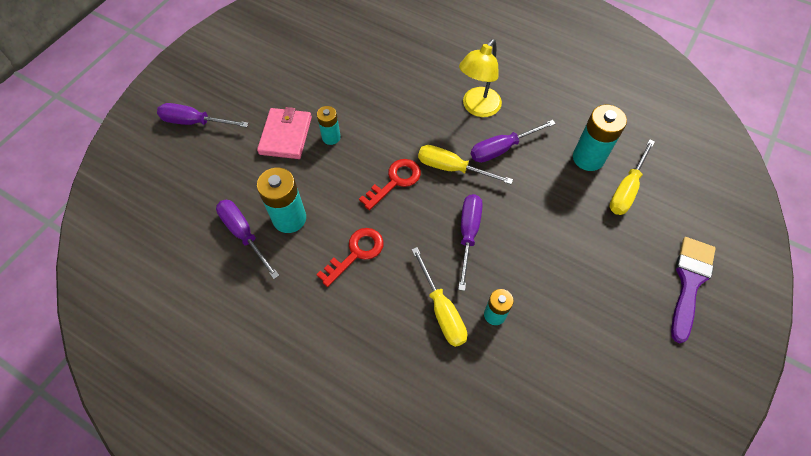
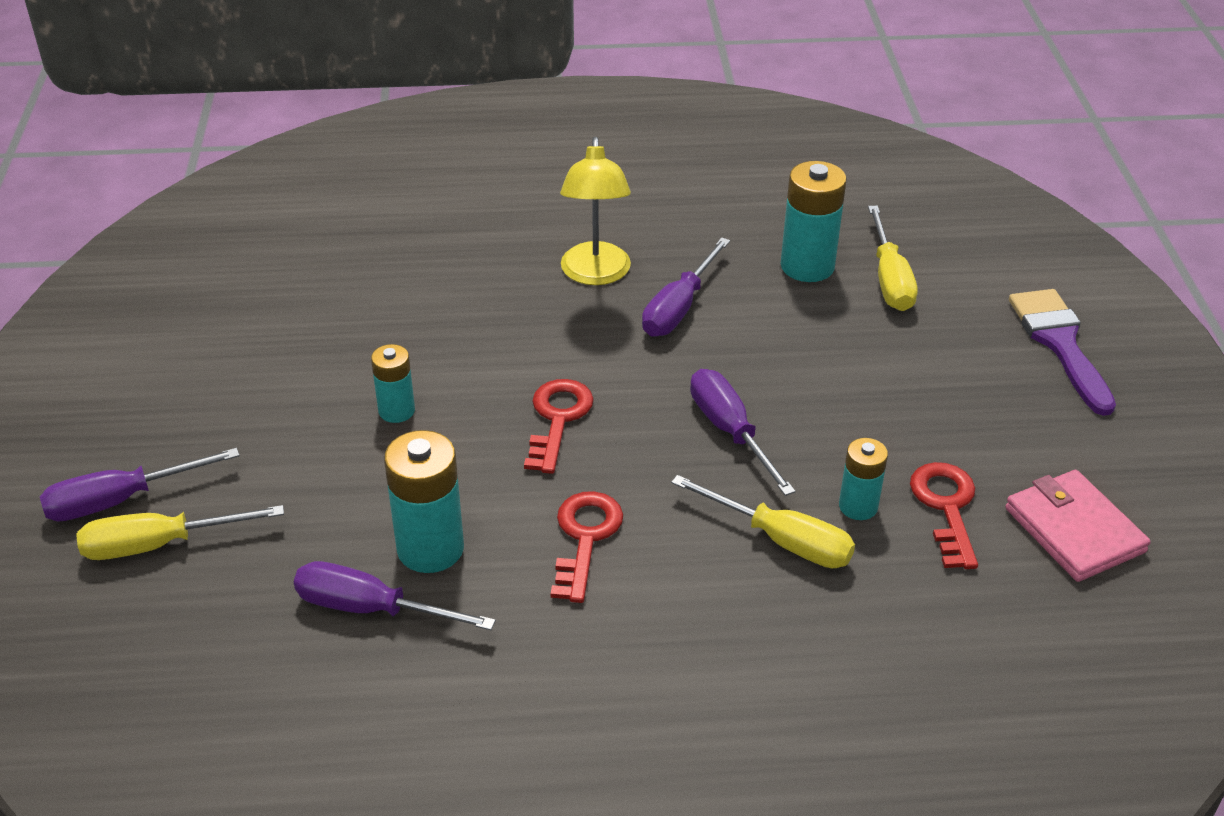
camera: 35 degrees left, 20 degrees down
pink wallet [257,107,312,159] -> pink wallet moved to [1005,470,1151,582]
yellow screwdriver [418,145,513,184] -> yellow screwdriver moved to [76,505,284,560]
none -> red key [910,462,978,569]

